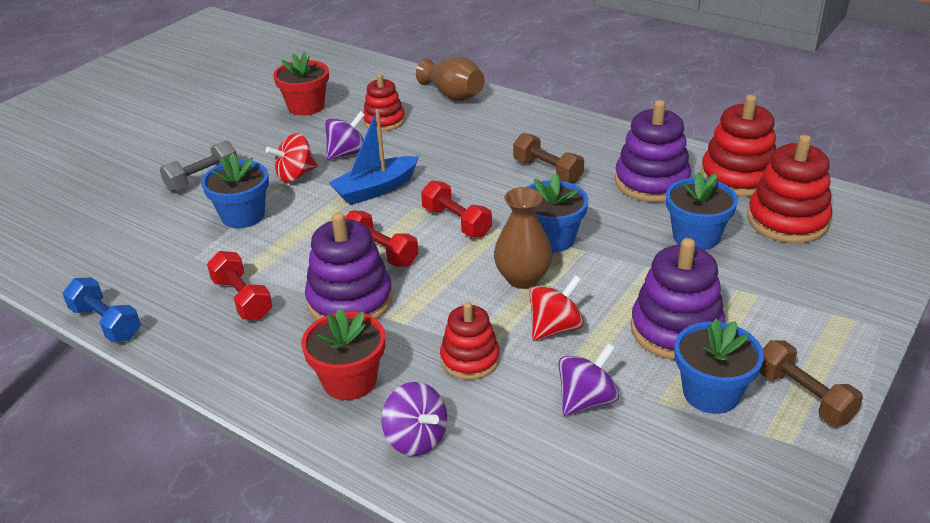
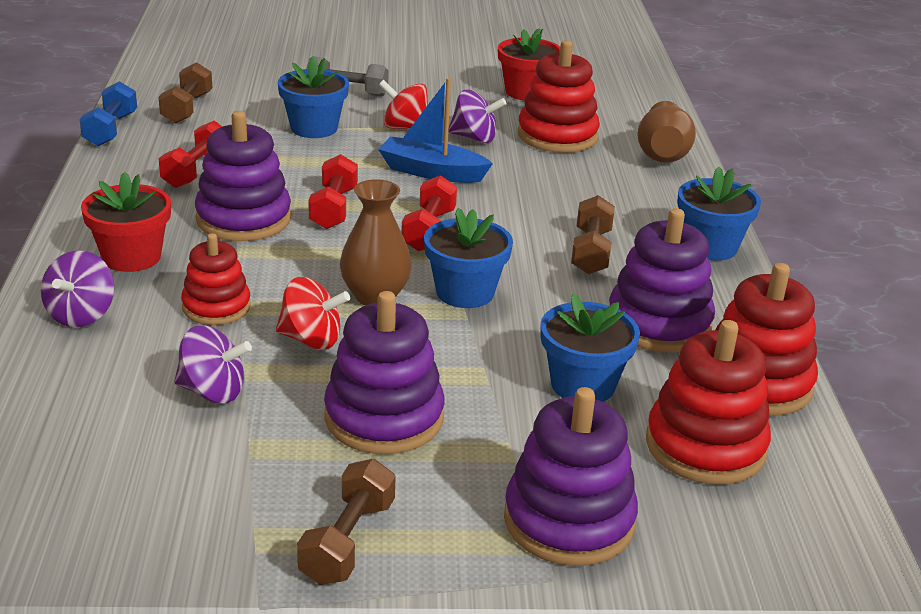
camera: 50 degrees right, 5 degrees down
red stacking toy [363,74,405,131] -> red stacking toy [518,40,600,153], size x1.57
blue flower pot [675,319,764,414] -> blue flower pot moved to [677,166,761,261]
none -> brown dumbbell [158,62,212,124]
none -> purple stacking toy [504,387,638,566]

